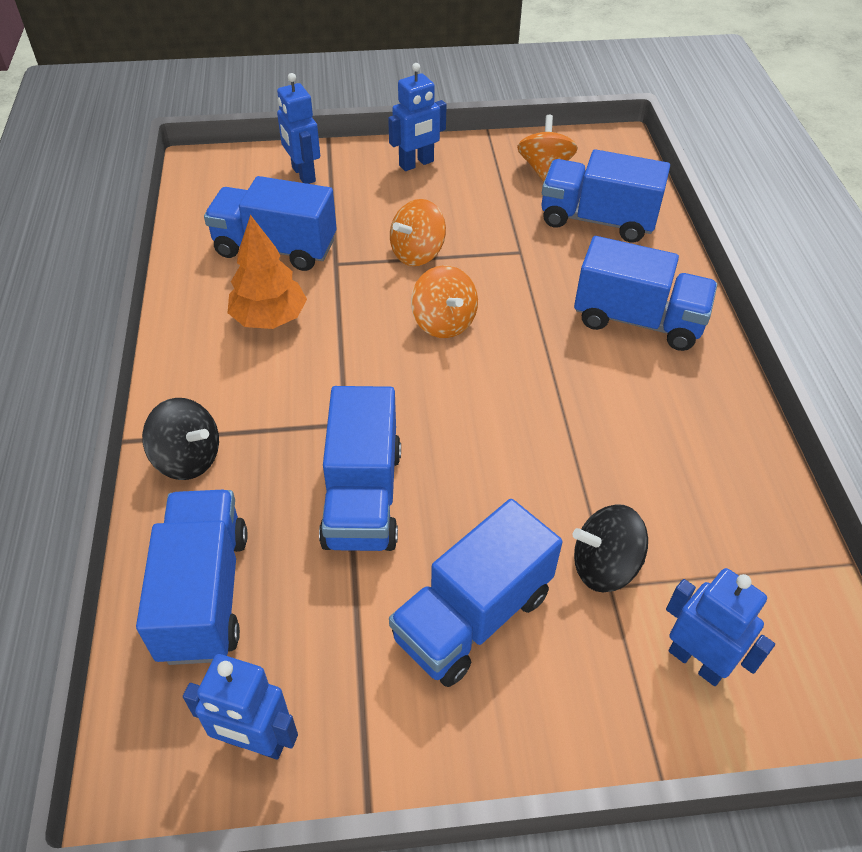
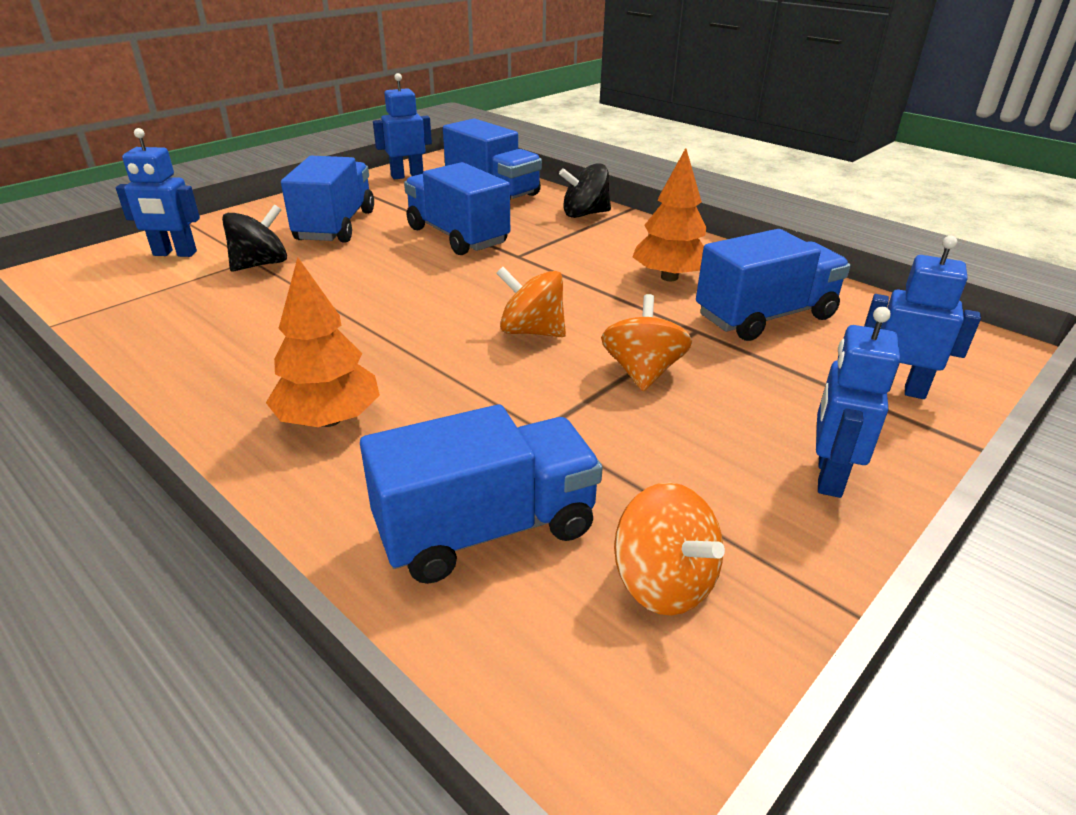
camera: 140 degrees right, 15 degrees down
blue truck [574,236,717,351] -> orange tree [266,257,380,427]

